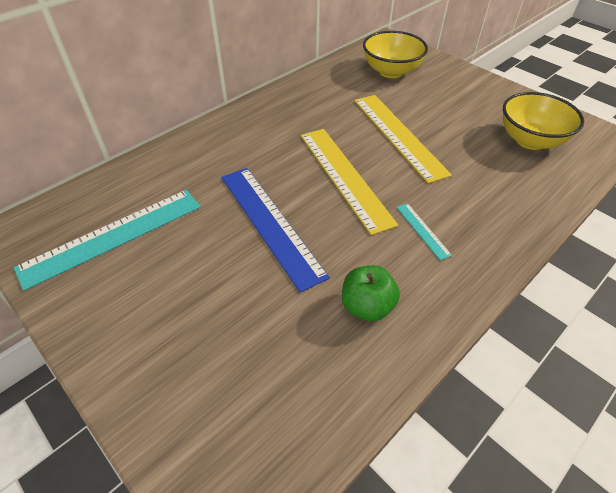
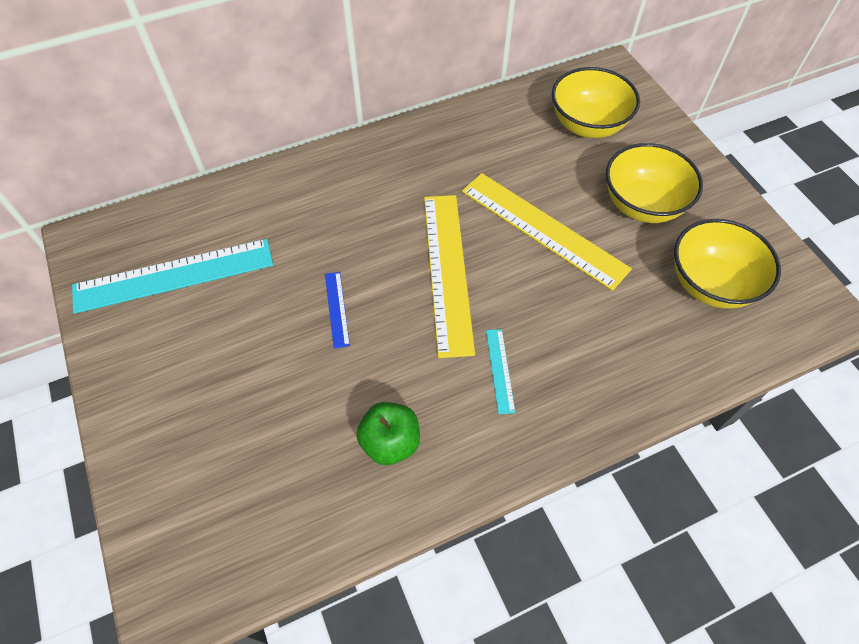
camera: 20 degrees right, 10 degrees up
blue ruler [222,168,330,292] -> blue ruler [325,272,350,349], size x0.44
yellow ruler [354,95,452,183] -> yellow ruler turned 45 degrees counterclockwise [462,173,632,291]
none -> yellow bowl [606,143,703,223]

